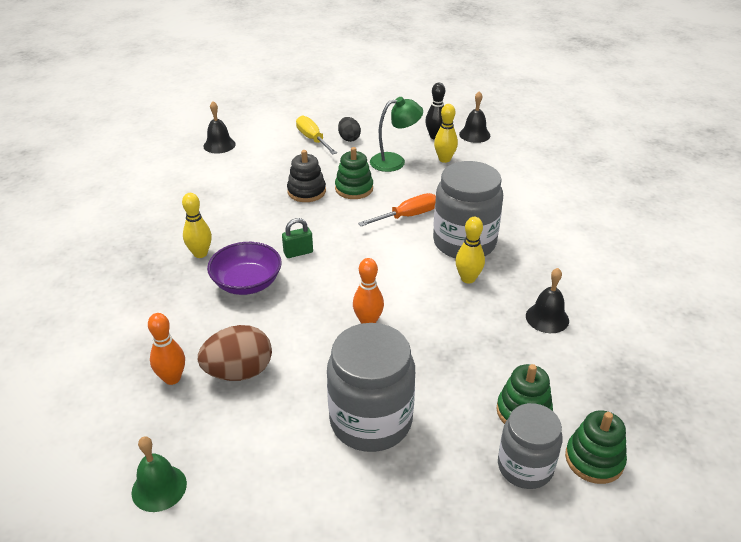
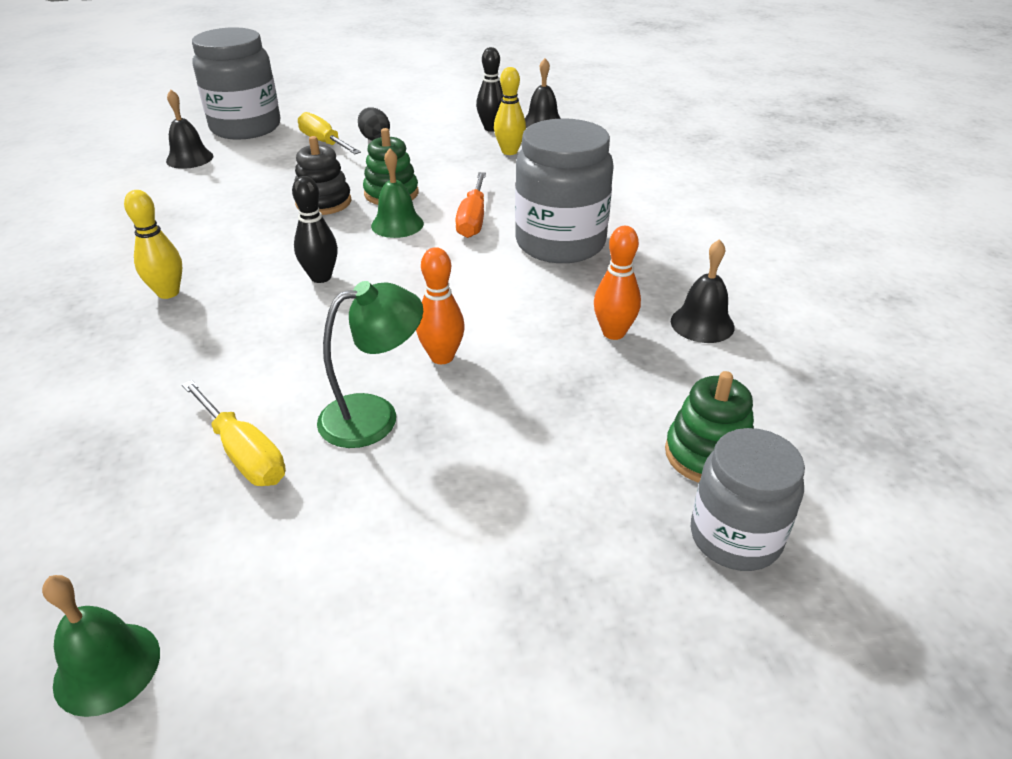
camera: 10 degrees left, 0 degrees up
orange bowling pin [148,313,185,385] -> orange bowling pin moved to [594,226,641,340]
brown egg [198,325,272,381] -> yellow screwdriver [182,380,286,486]
purple bowl [207,242,282,295] -> none
green padlock [282,218,313,258] -> black bowling pin [292,176,338,283]
grey jar [327,323,415,452] -> grey jar moved to [192,27,280,140]
orange screwdriver [358,193,436,226] -> orange screwdriver turned 135 degrees clockwise [455,172,486,238]
green lamp [370,97,423,172] -> green lamp moved to [317,281,423,448]
yellow bowling pin [455,217,485,284] -> none
green stacking toy [565,410,627,484] -> none
none -> green bell [371,148,424,238]

